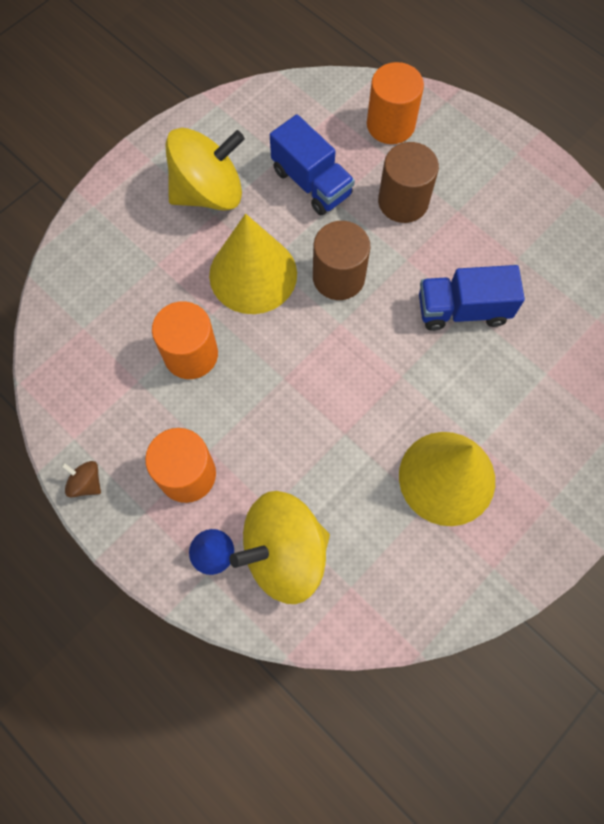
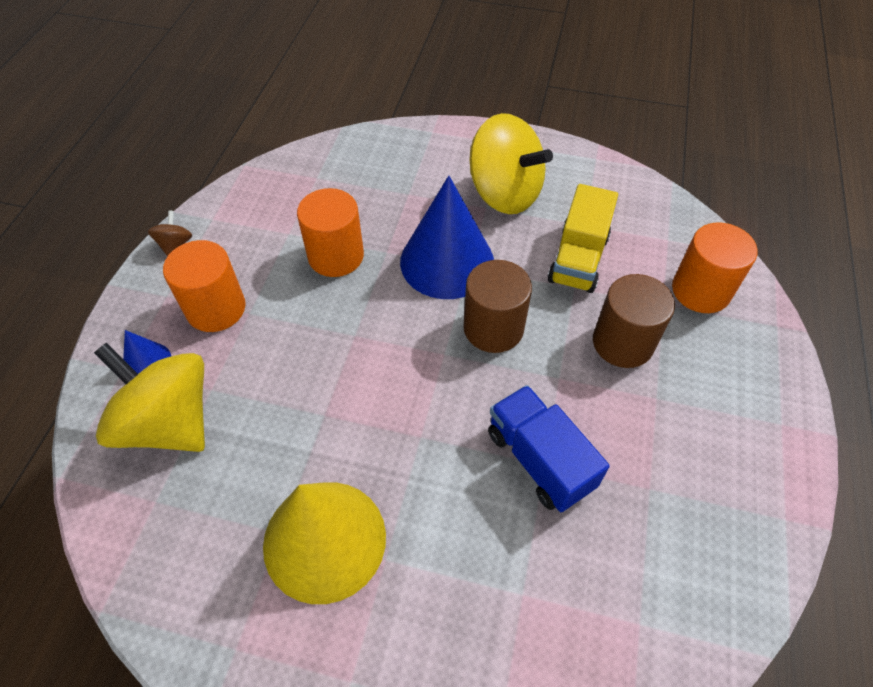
camera: 60 degrees right, 15 degrees down
yellow cone [209,214,297,314] -> blue cone [400,176,494,299]
blue truck [270,114,355,215] -> yellow truck [548,184,618,293]

